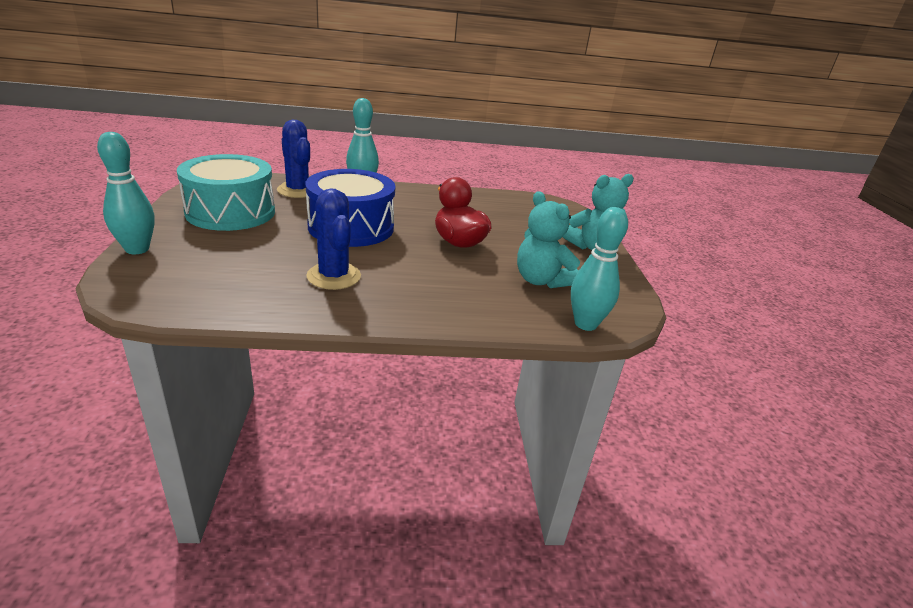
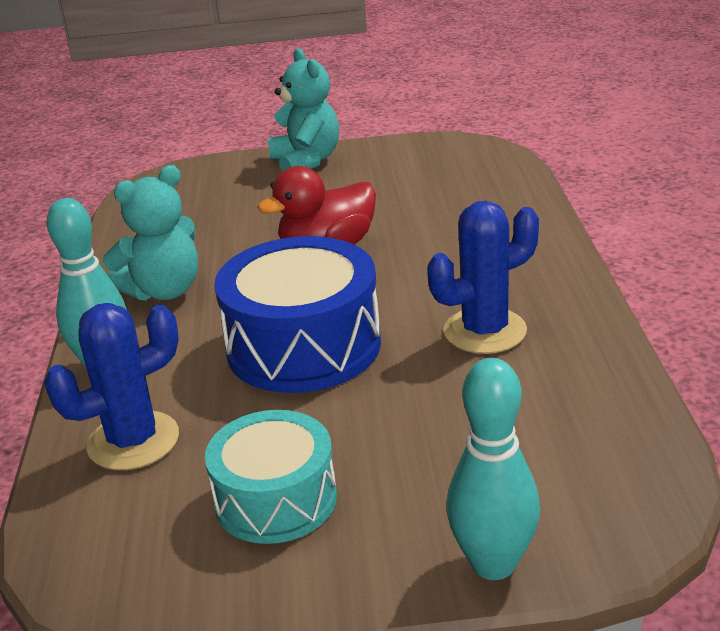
camera: 85 degrees left, 0 degrees up
turquoise drum [177,154,275,231] -> turquoise drum [205,410,337,544], size x0.65
turquoise teddy bear [517,191,580,288] -> turquoise teddy bear moved to [103,165,198,301]
turquoise bowling pin [571,207,628,331] -> none

